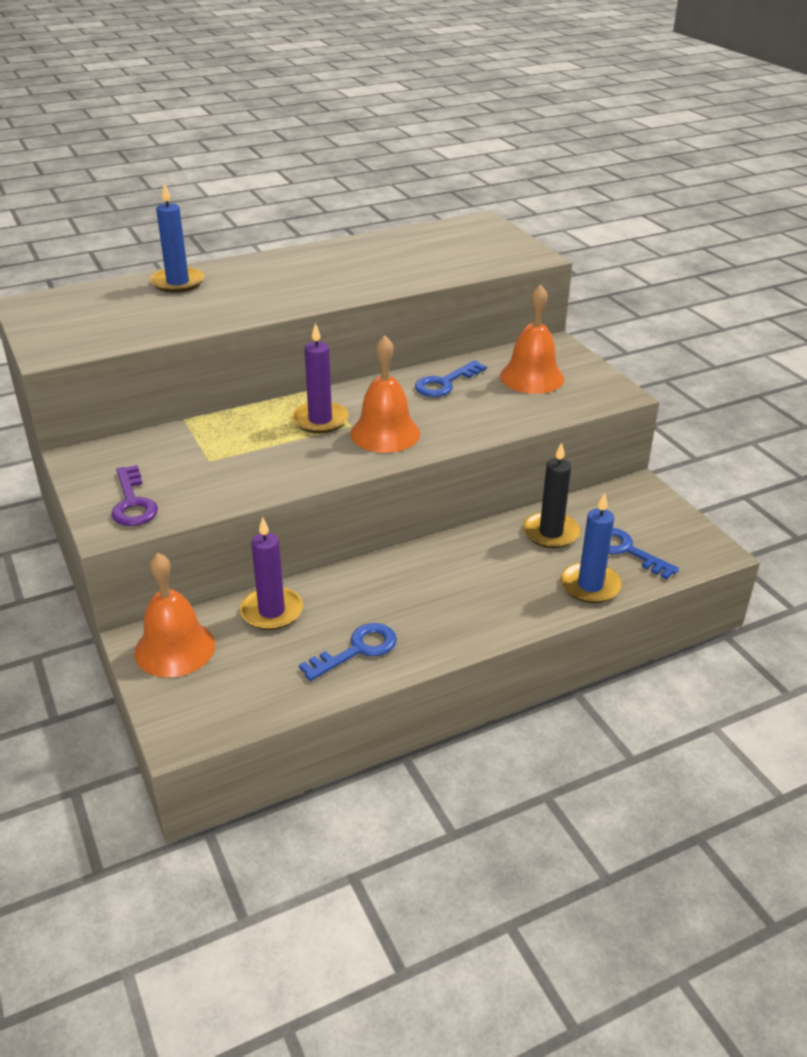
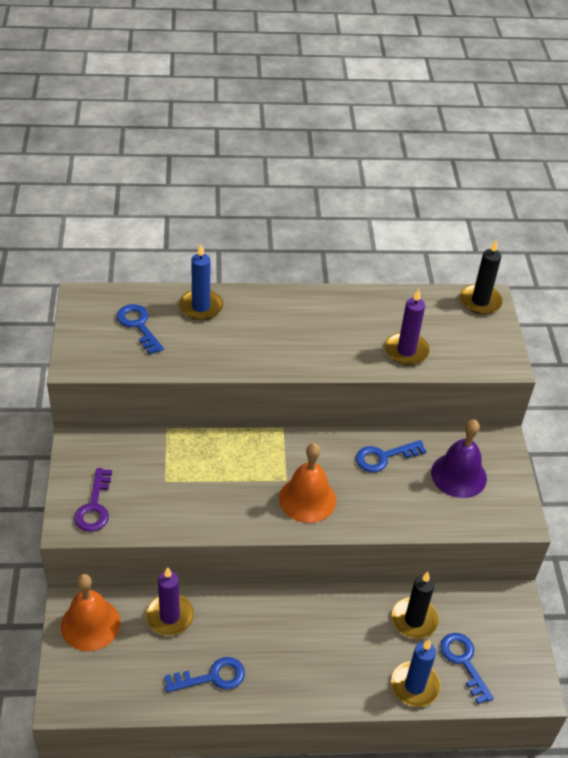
camera: 20 degrees right, 10 degrees up
purple candle [292,323,349,433] -> purple candle moved to [385,289,430,365]
orange bell [500,285,564,394] -> purple bell [431,420,487,498]
none -> blue key [117,304,164,354]
none -> black candle [460,240,503,315]

